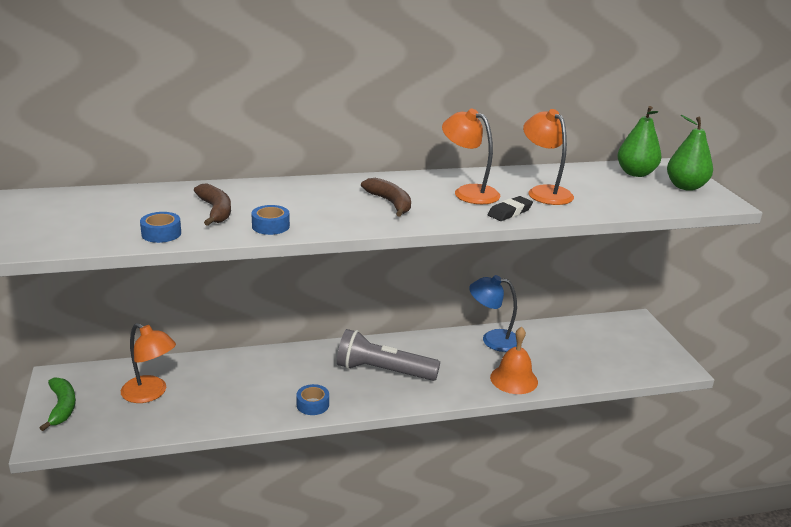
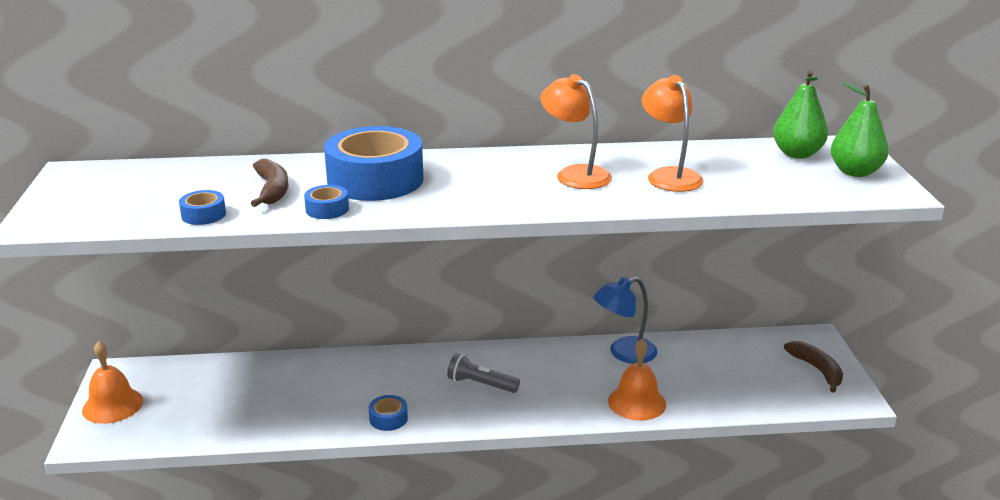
camera: 10 degrees right, 0 degrees up
green banana [40,377,76,431] -> orange bell [82,341,143,424]
orange lamp [121,323,176,403] -> none
grey flashlight [337,329,440,381] -> grey flashlight [447,353,520,393], size x0.60
brown banana [361,178,411,217] -> brown banana moved to [784,341,843,393]
blue lamp [469,275,517,352] -> blue lamp turned 45 degrees counterclockwise [593,277,658,364]
black eraser [488,196,533,221] -> none
none -> blue tape [324,126,424,201]

